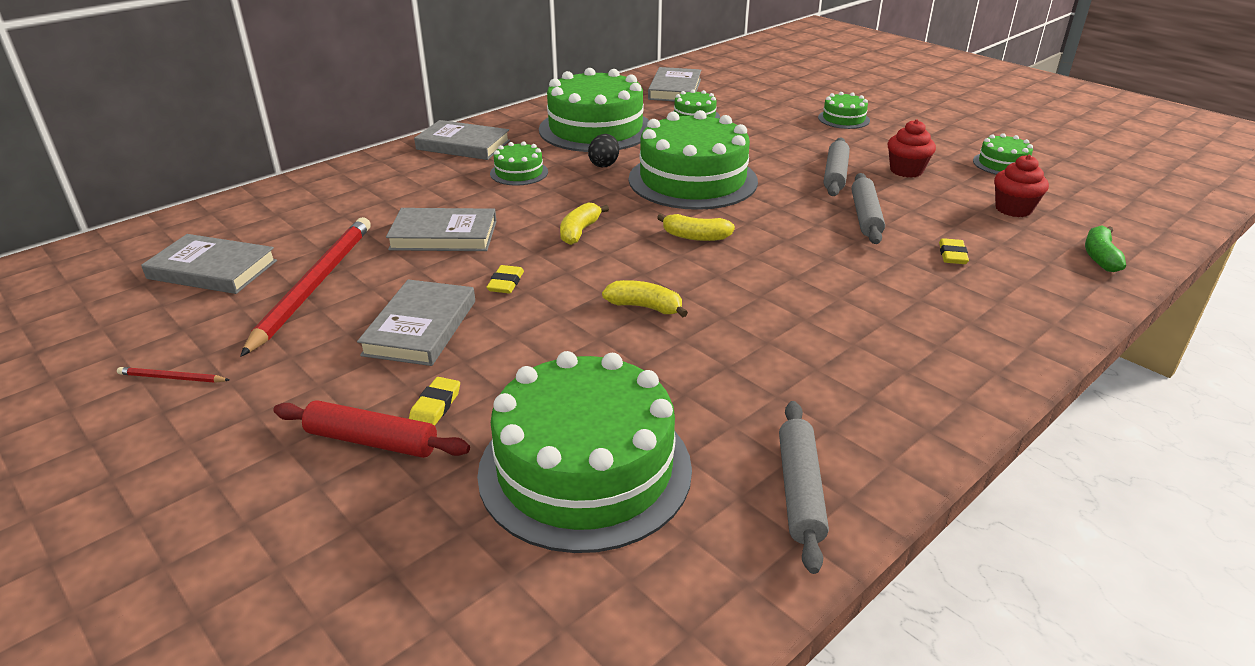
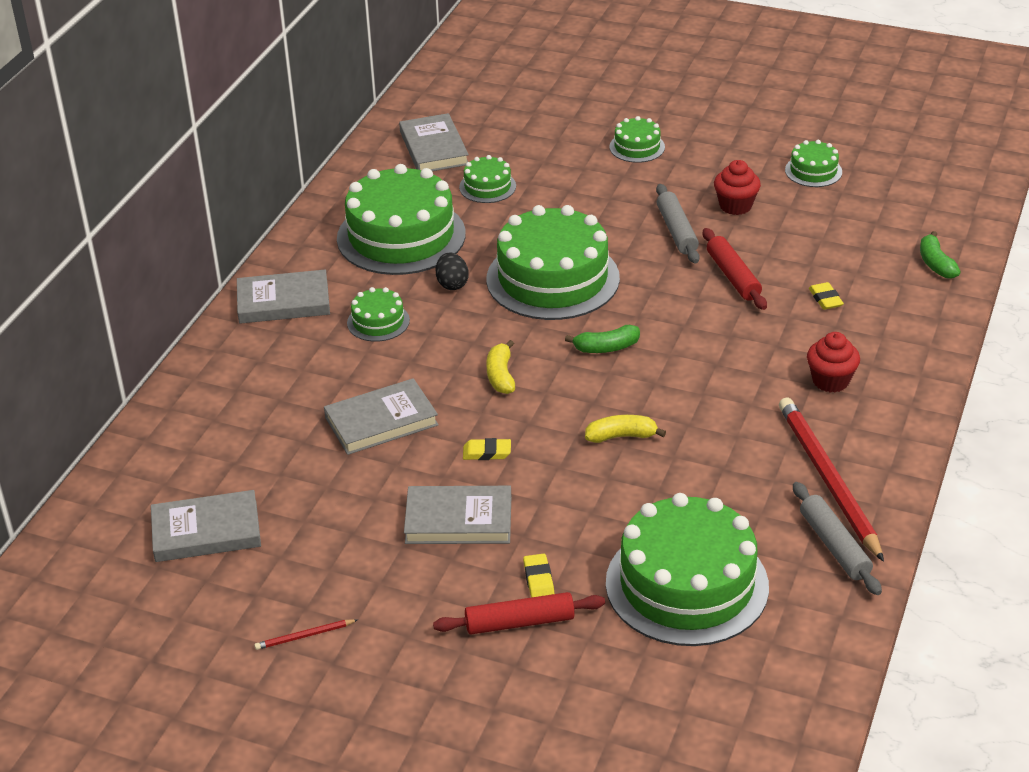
camera: 25 degrees left, 5 degrees up
red pencil [240,217,371,357] -> red pencil moved to [779,398,884,562]
grey book [357,279,475,366] -> grey book turned 75 degrees counterclockwise [404,486,511,544]
yellow eraser [486,265,524,293] -> yellow eraser turned 75 degrees counterclockwise [463,438,511,460]
yellow banana [657,214,735,241] -> green banana [565,325,640,353]
grey rolling pin [851,173,885,244] -> red rolling pin [703,228,767,310]
red cupcake [994,155,1049,217] -> red cupcake moved to [807,332,860,393]

